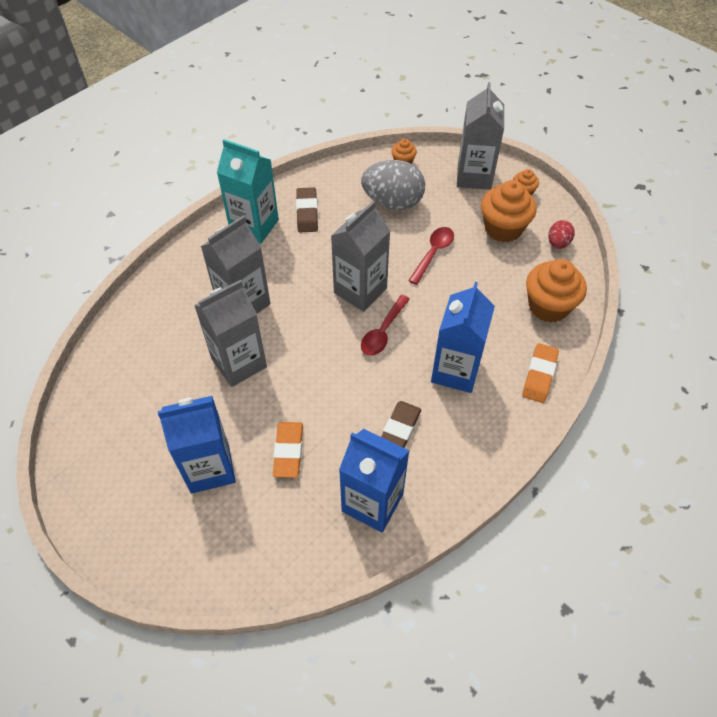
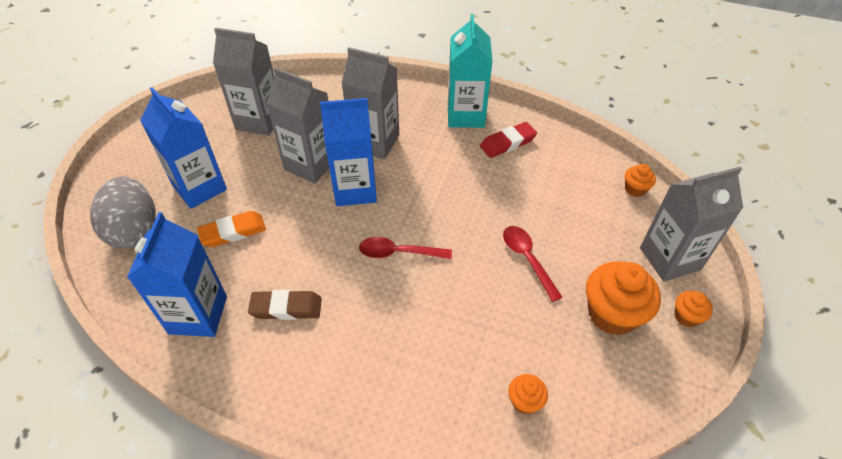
camera: 65 degrees right, 5 degrees down
brown eraser [296,187,318,232] -> red eraser [480,122,537,158]
grey carton [331,201,390,312] -> grey carton moved to [213,28,274,136]
grey egg [361,160,425,210] -> grey egg moved to [90,176,156,249]
red spoon [408,227,454,285] -> red spoon turned 120 degrees counterclockwise [503,226,562,302]
blue carton [431,282,495,393] -> blue carton moved to [320,98,377,206]
orange eraser [522,343,559,403] -> none
orange cupcake [526,259,587,323] -> orange cupcake [508,374,548,414], size x0.50
red egg [548,220,575,249] -> none

